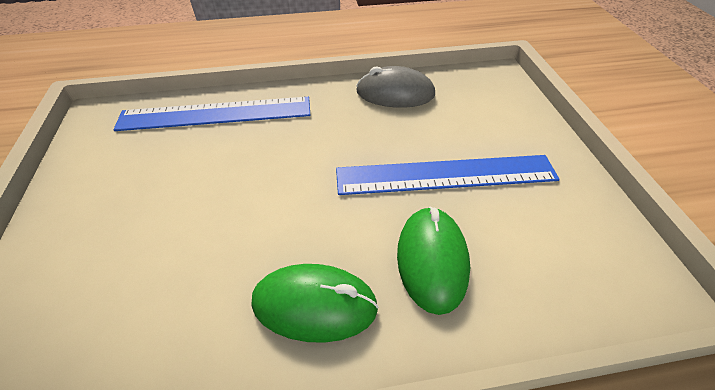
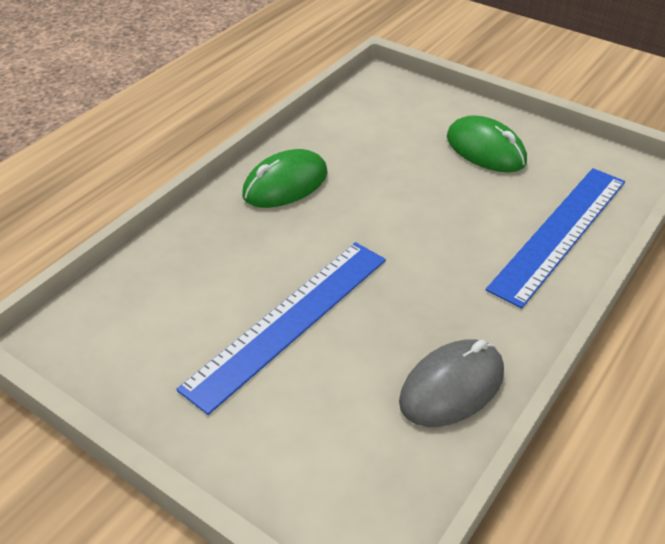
camera: 135 degrees right, 5 degrees down
green mouse [397,207,470,315] -> green mouse moved to [447,115,527,172]

